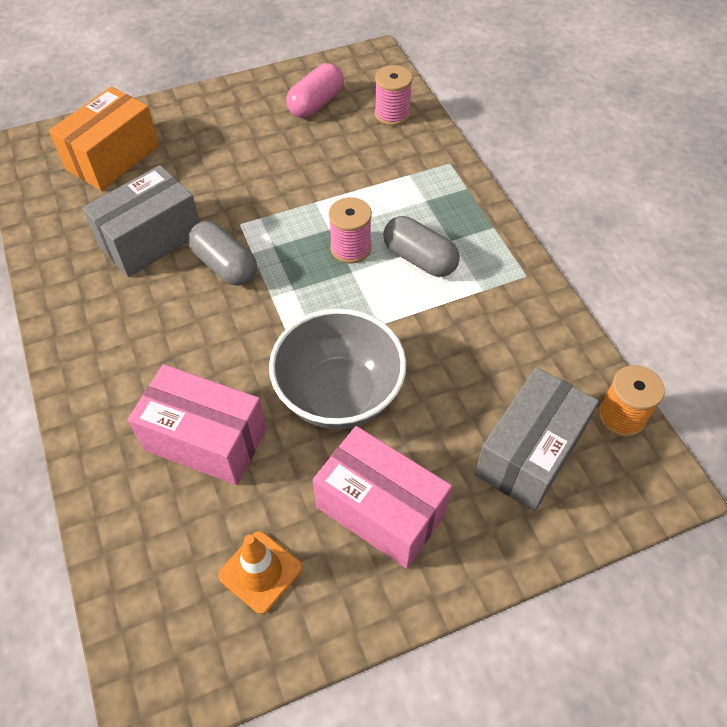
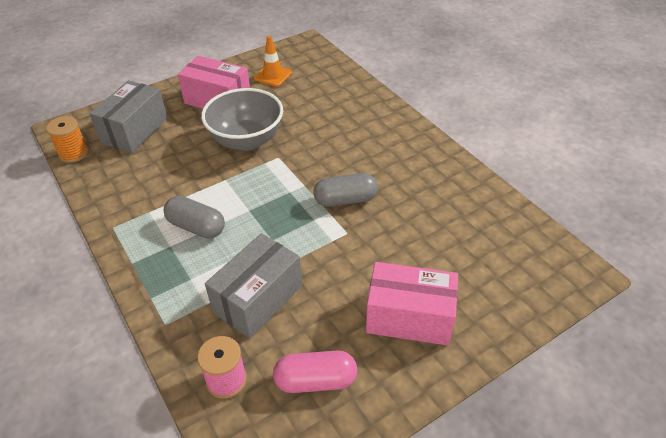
camera: 170 degrees right, 10 degrees down
orange box [49,87,159,191] -> none
grey box [83,165,200,277] -> grey box moved to [205,233,302,339]
pink box [128,364,267,485] -> pink box moved to [366,262,458,346]
grey capsule [188,221,257,286] -> grey capsule turned 45 degrees counterclockwise [314,173,378,207]
pink capsule [286,63,344,118] -> pink capsule turned 60 degrees clockwise [273,351,357,393]
pink spool [329,197,372,264] -> none

